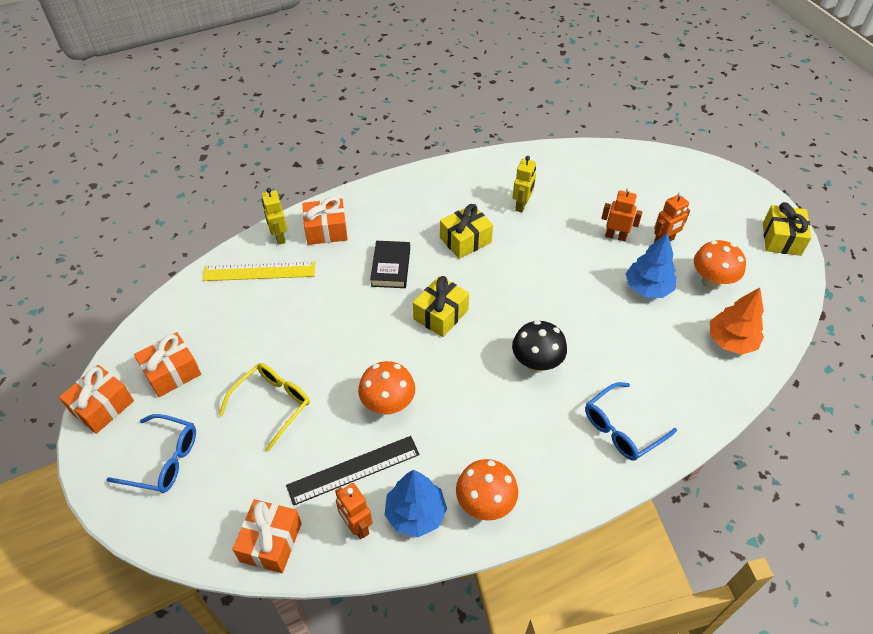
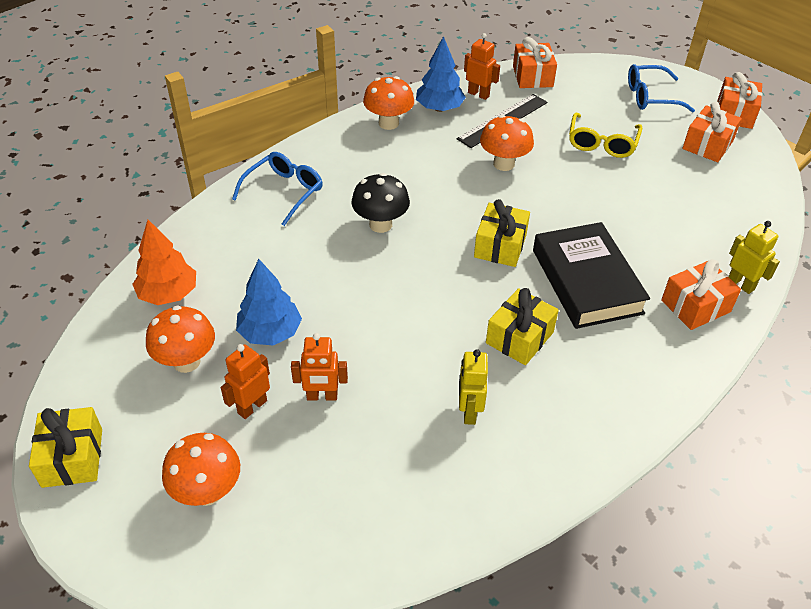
camera: 160 degrees right, 5 degrees down
yellow ruler [202,261,315,281] -> none
black book [370,241,410,288] -> black book [533,222,650,329], size x1.71
none -> orange mushroom [162,433,240,506]

